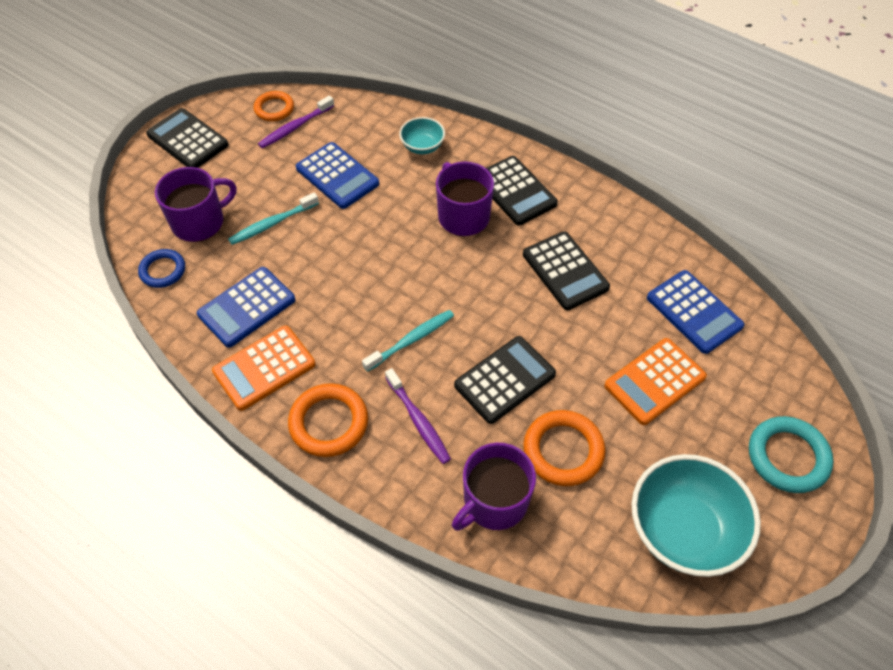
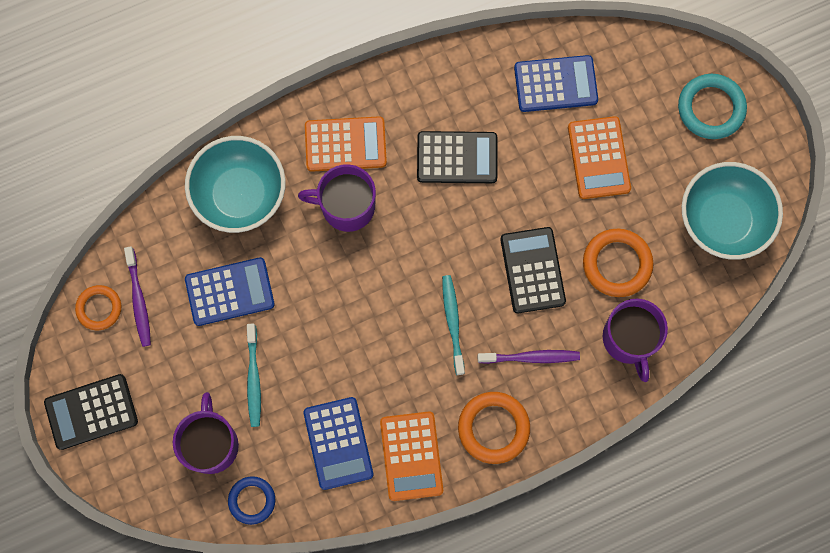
camera: 60 degrees left, 20 degrees up
turquoise bowl [399,117,445,154] -> turquoise bowl [185,136,286,233], size x2.00
black calculator [486,156,558,226] -> orange calculator [305,116,387,172]

